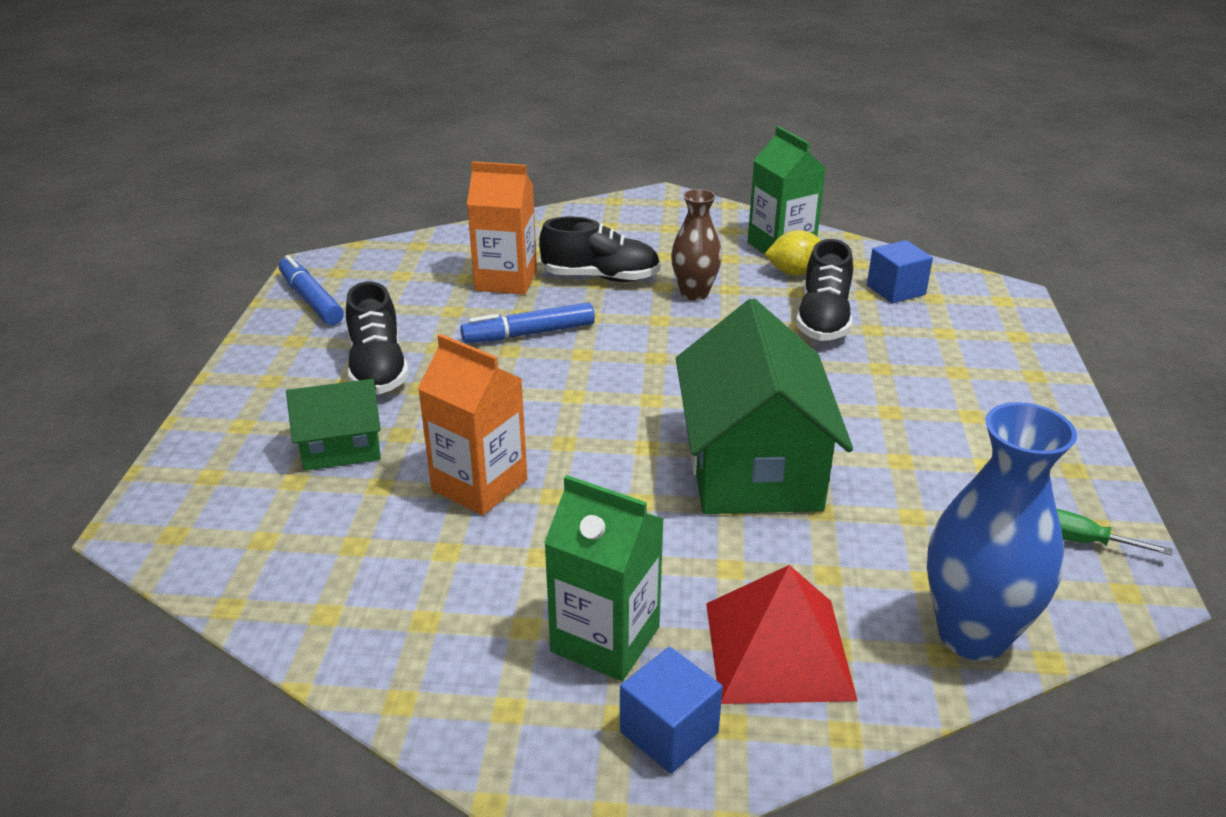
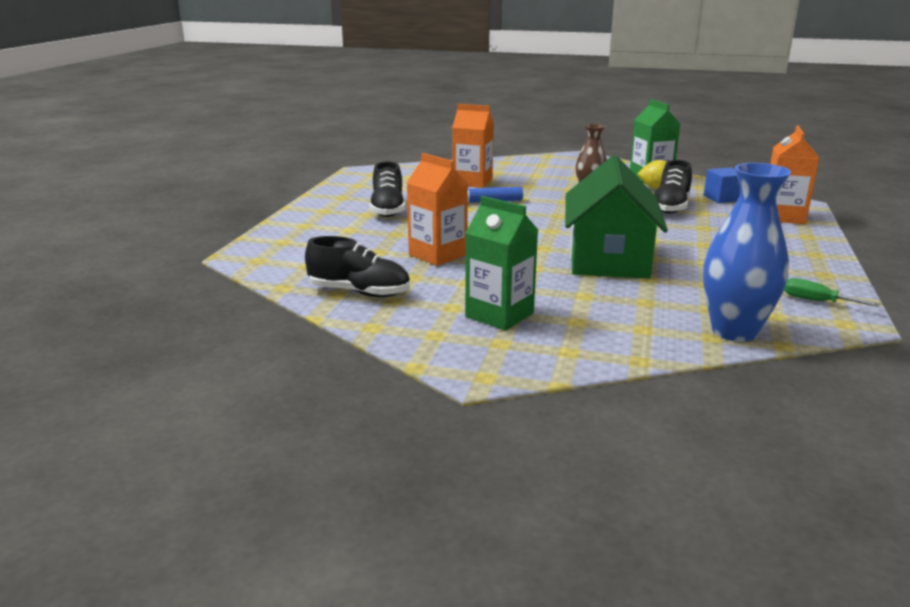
camera: 10 degrees right, 10 degrees down
blue marker [279,255,344,325] -> none
green house [286,379,381,471] -> none
black shoe [539,217,660,282] -> black shoe moved to [305,236,410,297]
blue cube [620,647,723,773] -> none
red pyramid [706,565,857,704] -> none
none -> orange carton [770,125,820,224]

